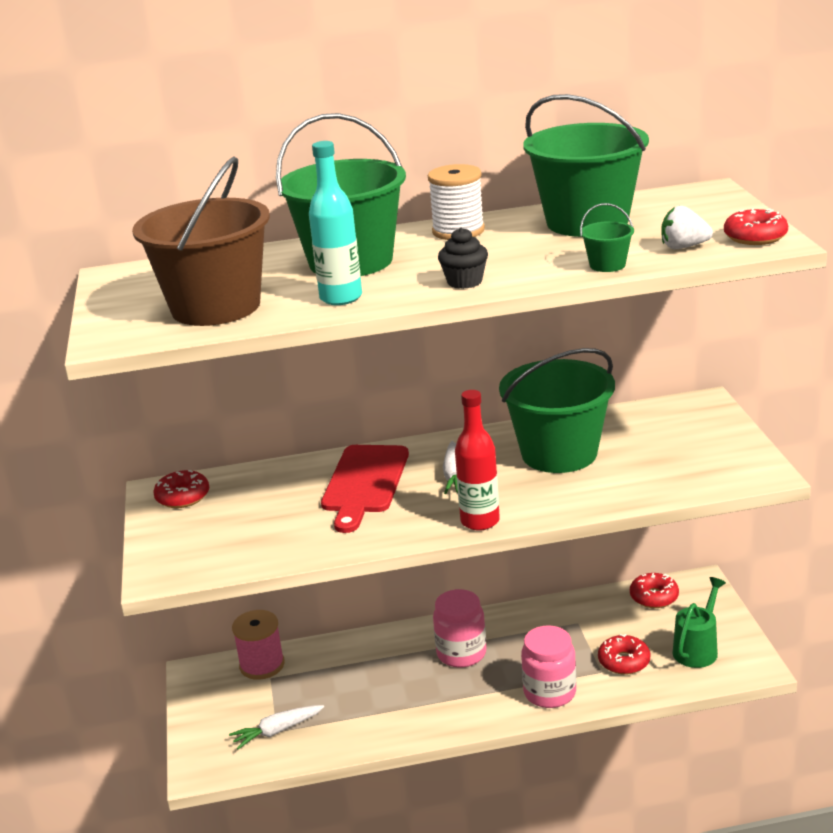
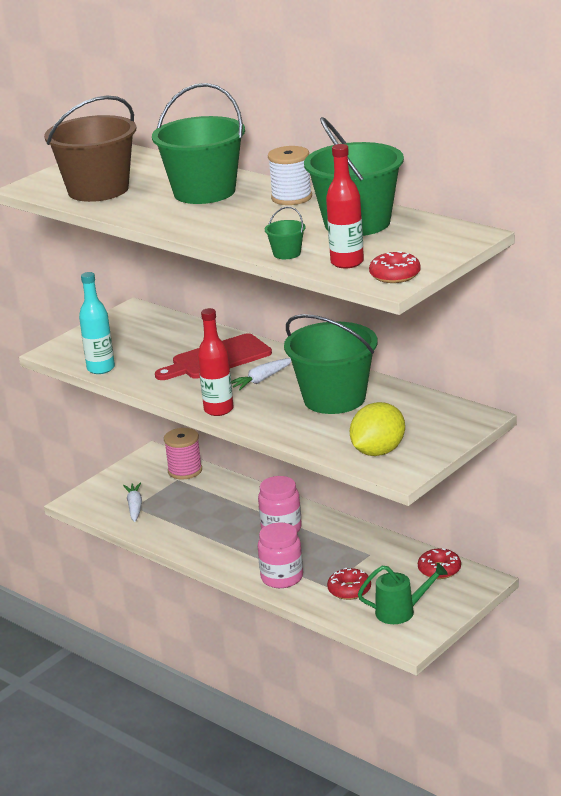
camera: 50 degrees right, 0 degrees up
red donut [153,470,209,508] -> none
white carrot [229,705,324,749] -> white carrot turned 60 degrees clockwise [123,482,142,522]
turquoise bottle [309,141,362,305] -> turquoise bottle moved to [79,272,115,374]
black cupcake [438,228,488,289] -> none
white strawberry [661,206,713,249] -> red bottle [326,144,364,268]
none -> yellow lemon [350,402,405,456]

